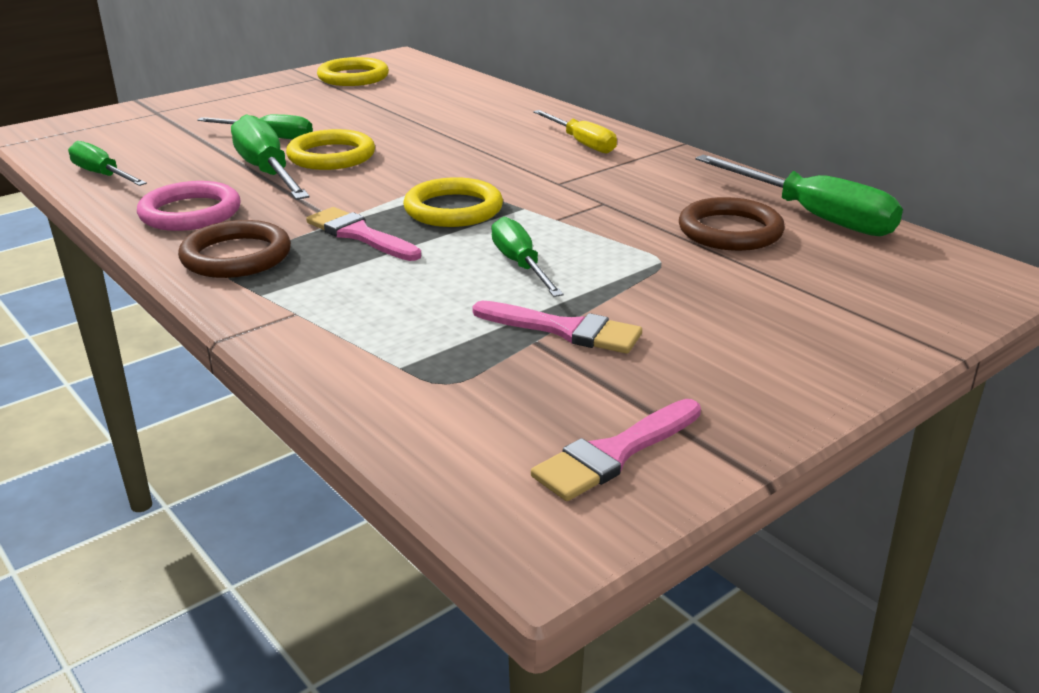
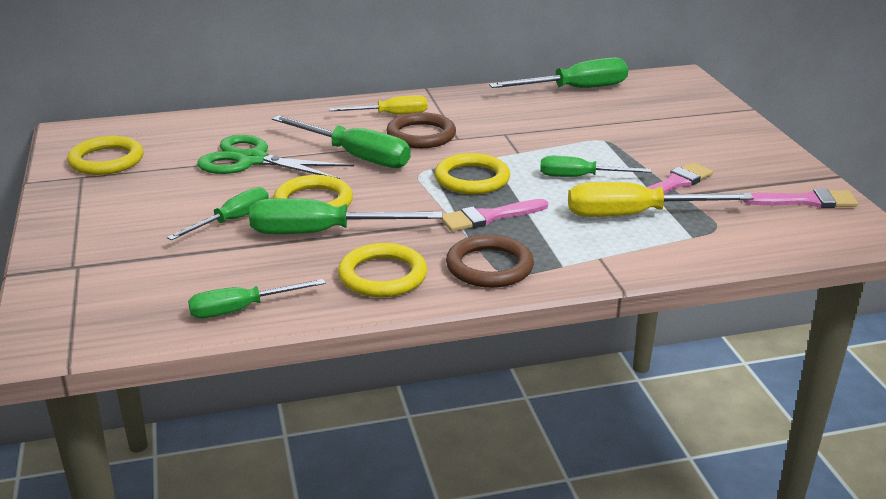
camera: 65 degrees left, 0 degrees up
pink ring [137,181,241,231] -> yellow ring [338,243,427,297]
pink brush [531,399,701,501] -> pink brush turned 75 degrees counterclockwise [743,188,858,208]
brown ring [679,197,785,251] -> brown ring moved to [386,112,456,148]
none -> green scissors [197,135,354,179]
none -> green screwdriver [272,115,411,168]
none -> yellow screwdriver [568,182,754,217]

